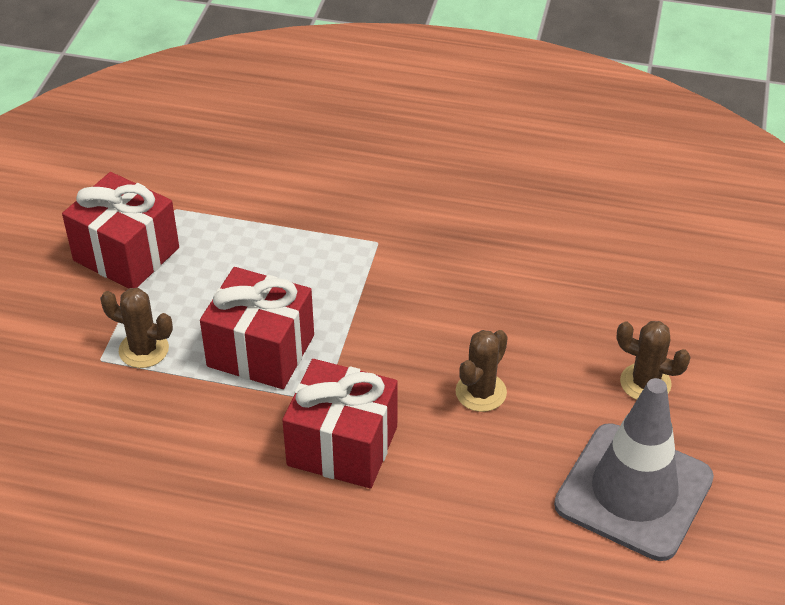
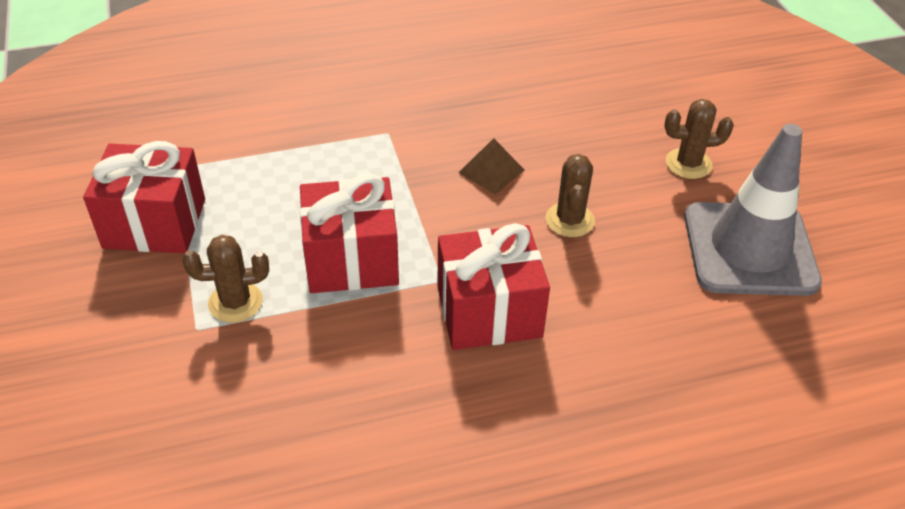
camera: 30 degrees left, 0 degrees up
none -> brown pyramid [459,138,525,195]

